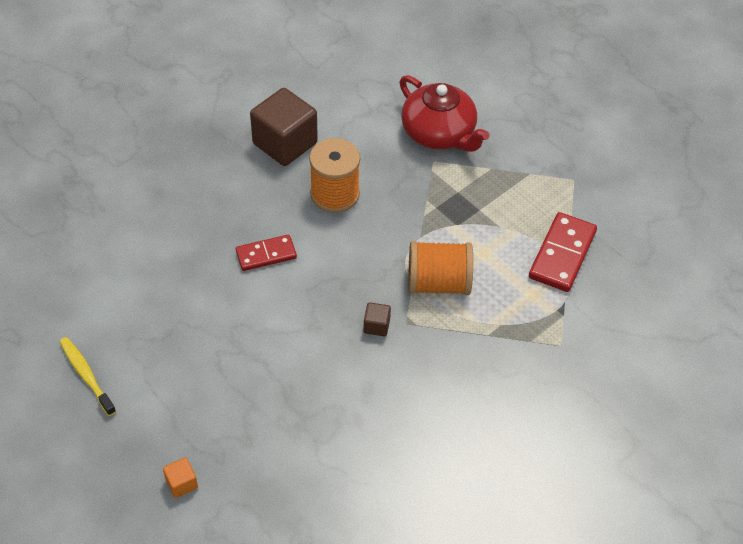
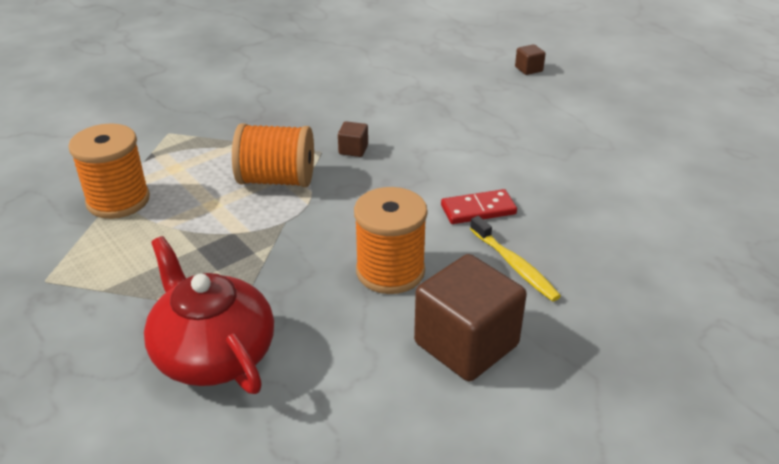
camera: 175 degrees left, 15 degrees down
yellow toothbrush [59,337,116,416] -> yellow toothbrush moved to [470,216,561,302]
orange cube [163,457,198,498] -> brown cube [515,44,546,75]
red domino [529,212,597,292] -> orange spool [68,123,150,219]

